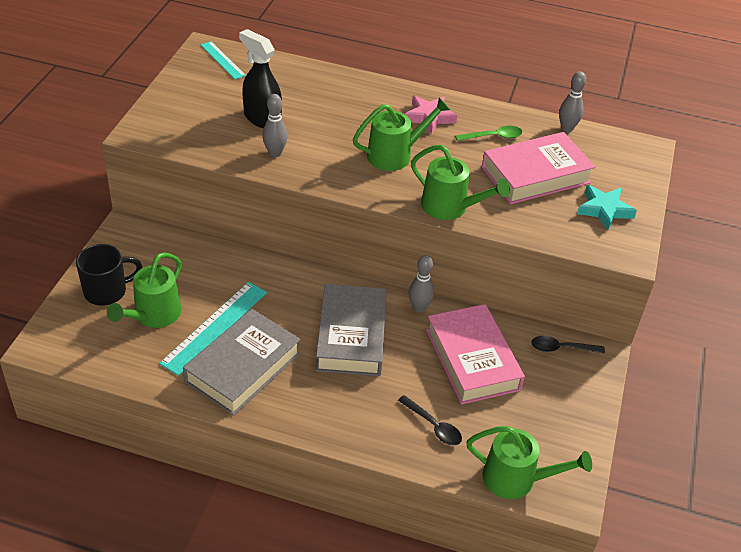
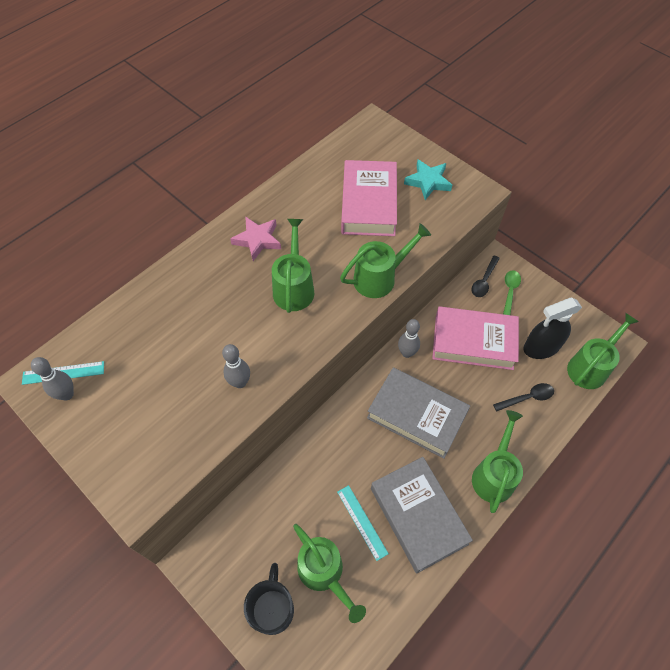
camera: 60 degrees left, 15 degrees up
turquoise ruler [159,282,267,376] -> turquoise ruler [337,485,389,561], size x0.60
black spray bottle [239,29,282,128] -> black spray bottle moved to [523,298,582,359]
green spoon [455,126,523,141] -> green spoon moved to [503,270,521,315]
grey bowling pin [559,71,586,132] -> grey bowling pin moved to [31,357,74,400]
none -> green watering can [472,410,523,513]

